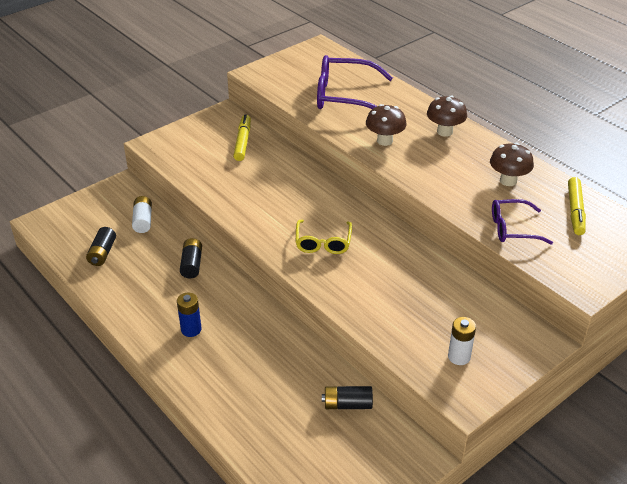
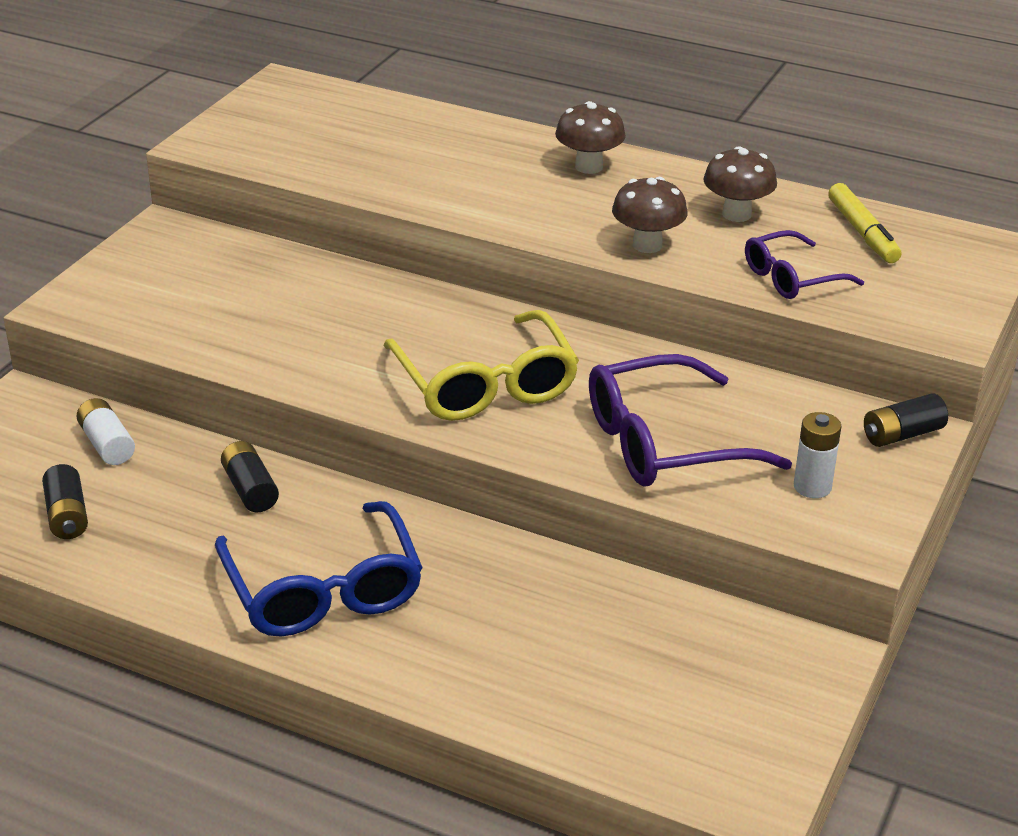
camera: 25 degrees left, 5 degrees down
blue battery [177,293,201,337] -> blue glasses [215,501,423,637]
yellow marker [233,114,251,161] -> none
yellow glasses [296,220,352,254] -> yellow glasses [383,310,579,421], size x1.68
purple glasses [317,55,393,109] -> purple glasses moved to [589,354,792,487]
black battery [322,386,373,409] -> black battery moved to [864,393,948,447]
brown mushroom [366,104,407,146] -> brown mushroom moved to [612,177,688,253]

